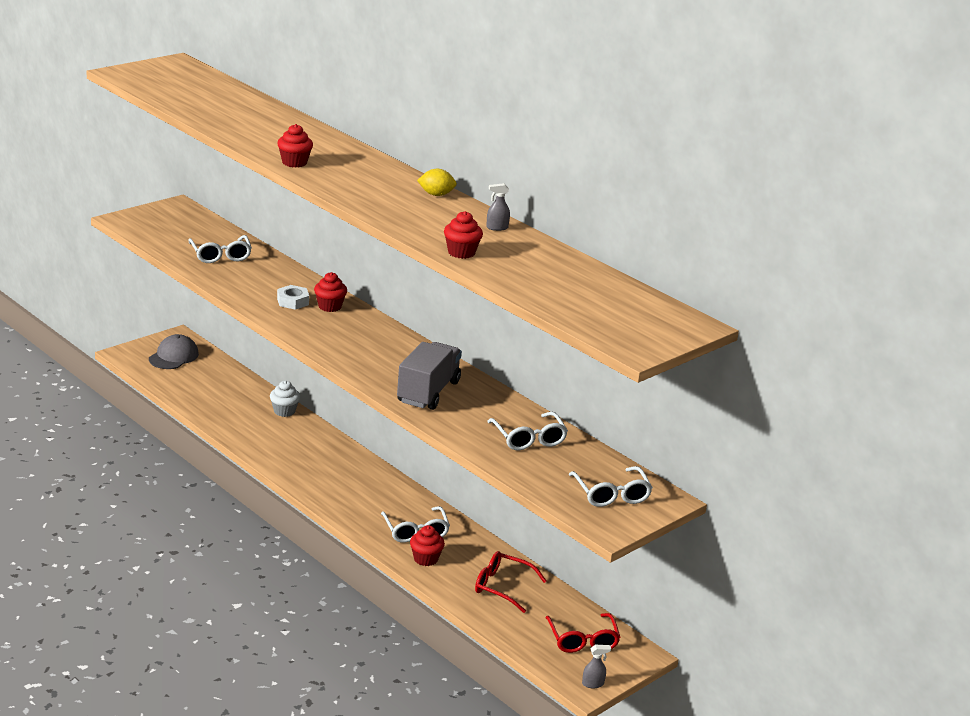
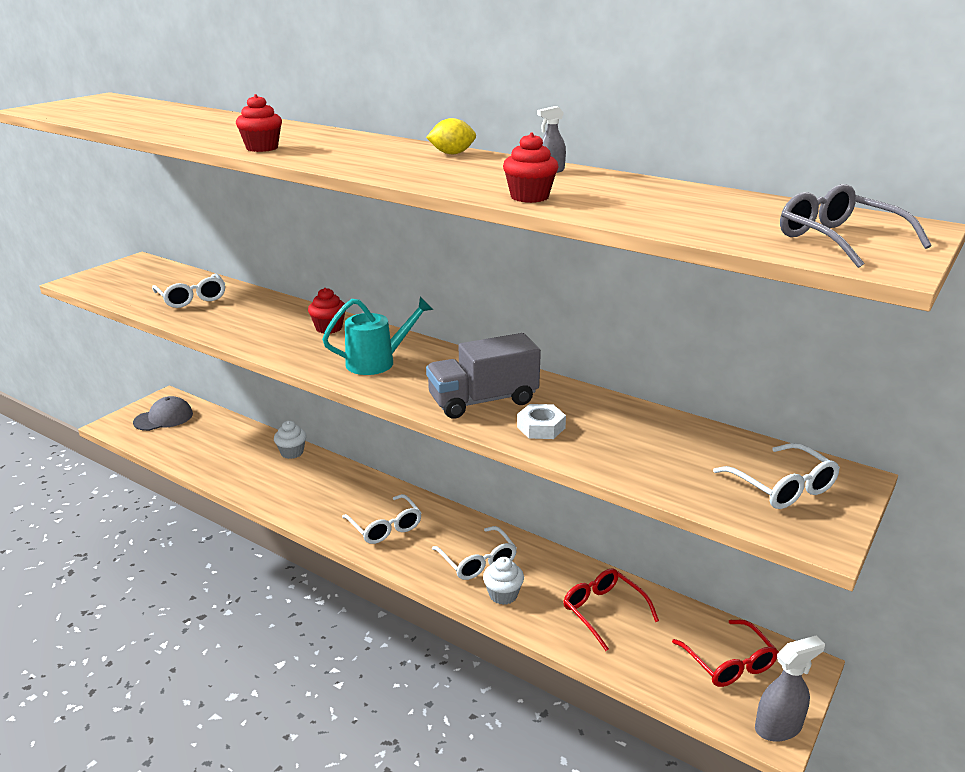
camera: 10 degrees left, 0 degrees up
grey cap [149,334,199,369] -> grey cap turned 45 degrees clockwise [133,396,193,431]
white nut [277,285,309,310] -> white nut moved to [517,404,566,439]
grey truck [397,342,462,410] -> grey truck turned 120 degrees counterclockwise [426,333,541,419]
red cupcake [410,525,445,566] -> white cupcake [483,557,524,605]
red glasses [475,551,547,613] -> red glasses turned 45 degrees clockwise [563,569,659,651]
white glasses [487,412,568,450] -> white glasses moved to [342,494,422,544]
grey spray bottle [582,645,611,688] -> grey spray bottle [755,636,825,742], size x1.81
none -> turquoise watering can [322,297,433,375]
none -> grey glasses [780,184,932,268]

